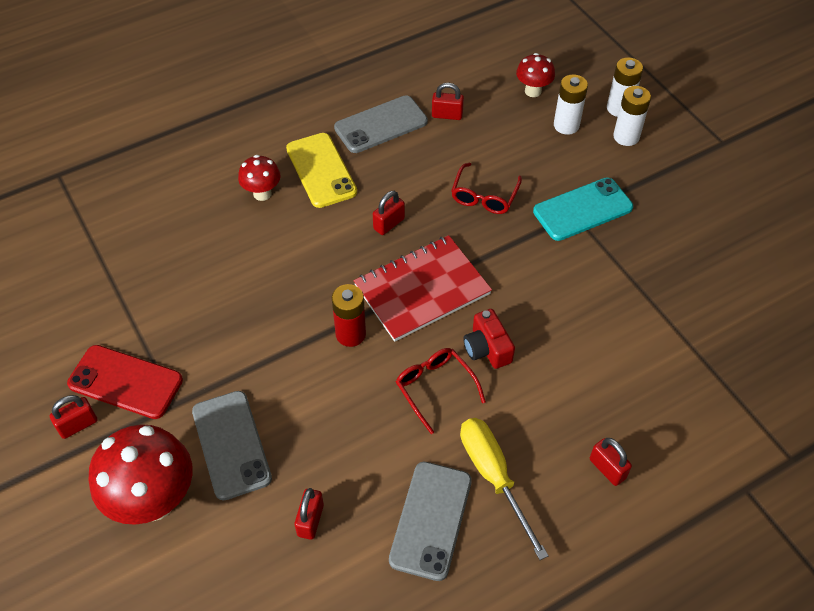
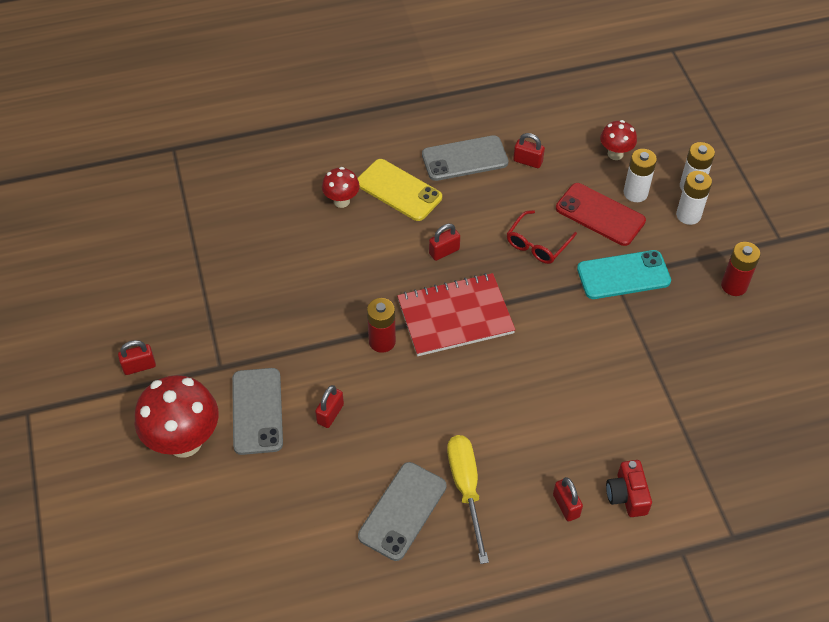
camera: 15 degrees right, 0 degrees up
red phone [67,345,183,419] -> red phone moved to [556,183,646,246]
yellow phone [286,133,357,208] -> yellow phone turned 45 degrees counterclockwise [357,159,442,221]
red padlock [294,488,324,540] -> red padlock moved to [315,385,344,428]
red glasses [396,348,486,434] -> none
red camera [464,309,515,369] -> red camera moved to [606,460,652,517]
none -> red battery [721,242,760,296]

